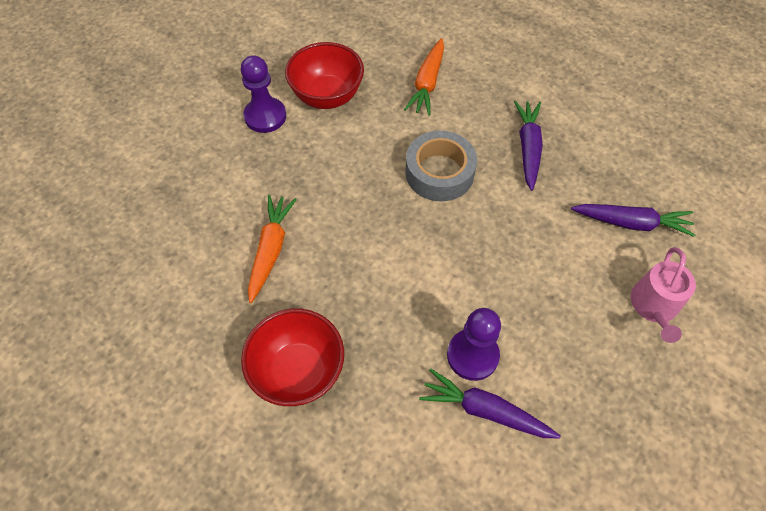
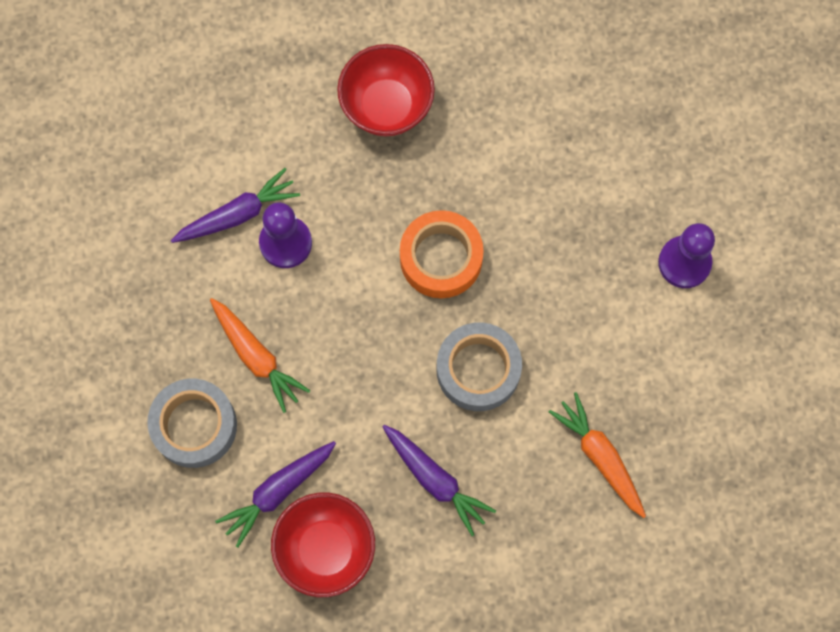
camera: 130 degrees right, 15 degrees up
orange carrot [248,195,297,303] -> orange carrot moved to [210,298,311,413]
red bowl [285,42,364,109] -> red bowl moved to [271,493,375,597]
pink watering can [631,247,696,343] -> grey tape [147,379,237,468]
none -> orange tape [400,210,484,298]

